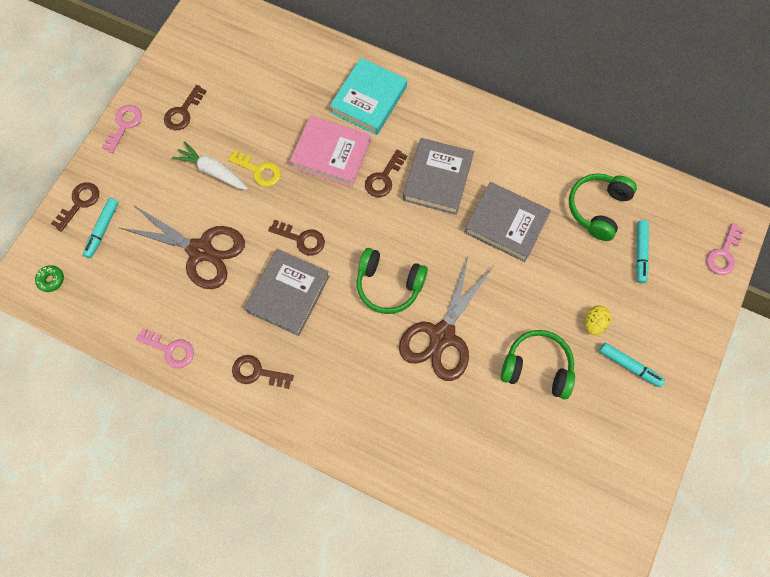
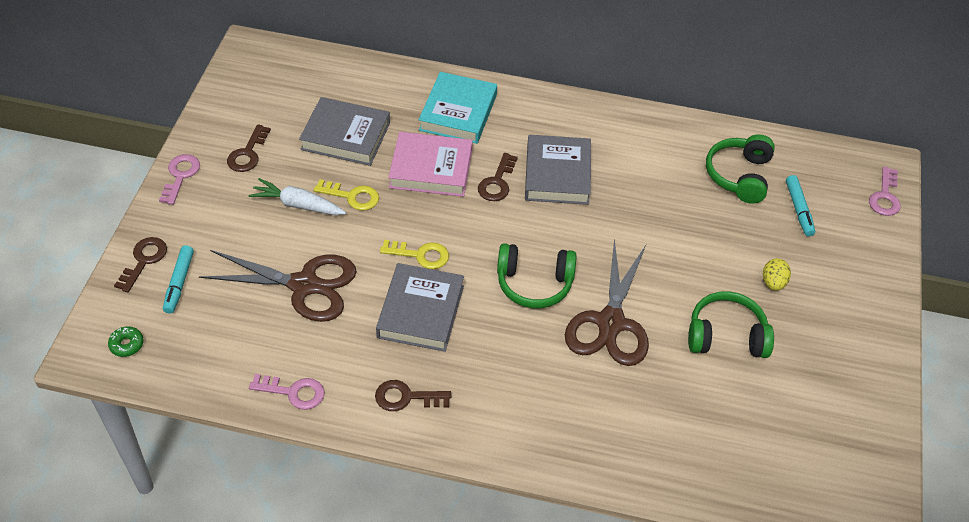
camera: 15 degrees left, 20 degrees down
brown key [268,220,325,255] -> yellow key [380,240,449,269]
grey book [464,182,551,262] -> grey book moved to [299,97,390,166]
turquoise marker [599,343,665,387] -> none

